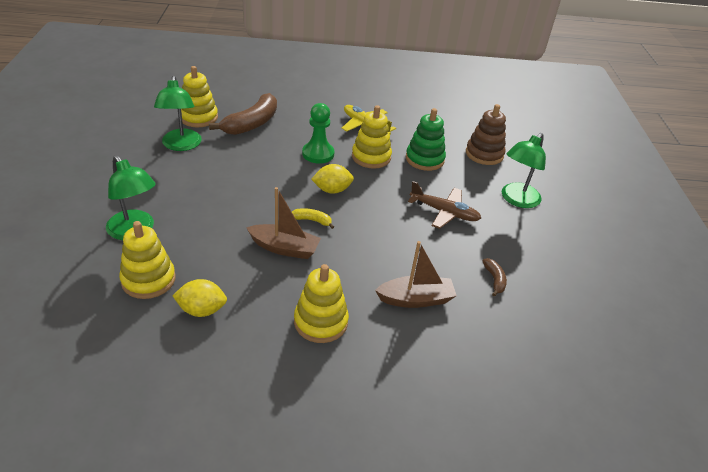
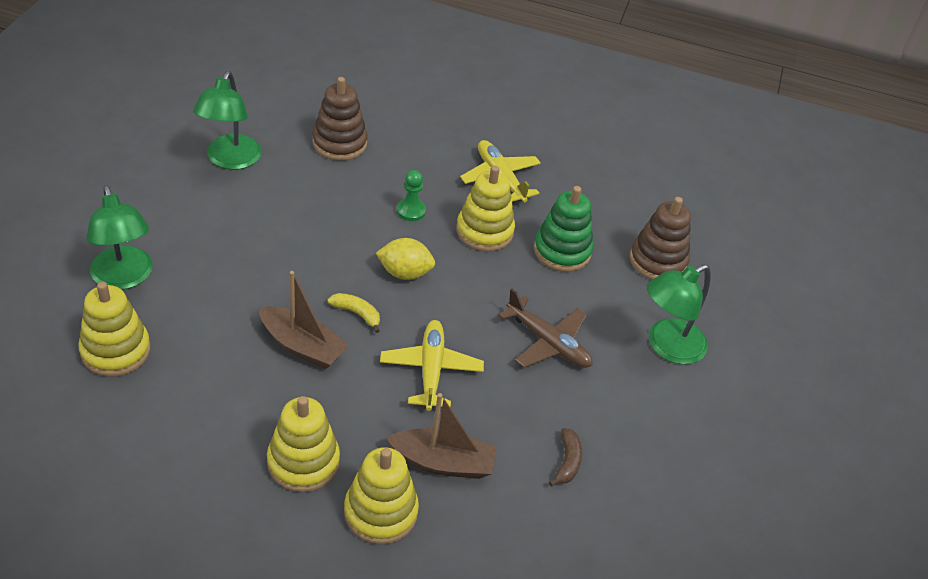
camera: 15 degrees right, 5 degrees up
yellow lemon [172,279,227,317] -> none
yellow stacking toy [181,66,218,127] -> yellow stacking toy moved to [344,447,419,545]
brown banana [209,93,277,135] -> brown stacking toy [312,77,368,161]
green pawn [302,103,334,164] -> green pawn [397,170,426,221], size x0.63
none -> yellow plane [380,320,484,411]

